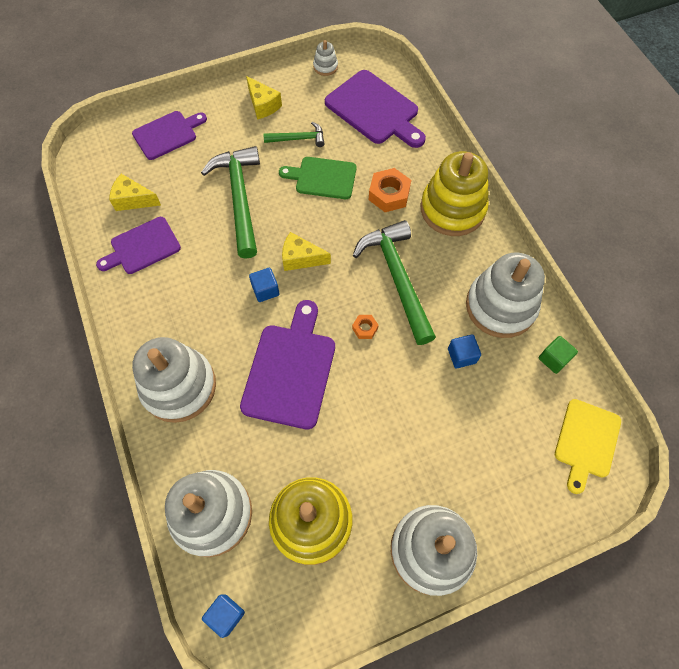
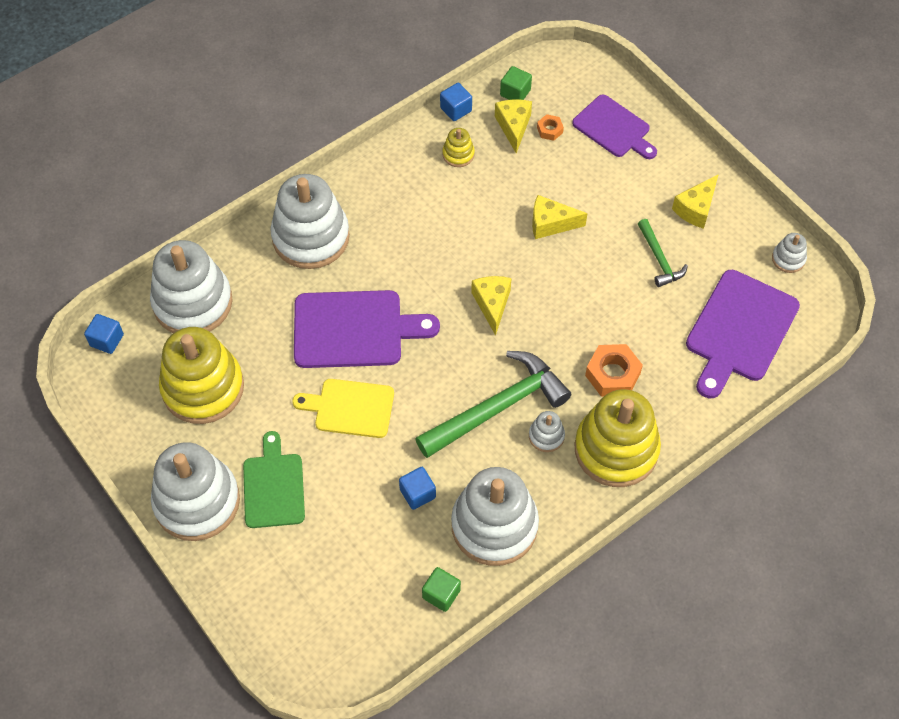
camera: 75 degrees right, 5 degrees down
purple cutting board [96,217,181,274] -> yellow stacking toy [442,128,475,167]
green hammer [201,146,260,259] -> yellow cheese [532,195,587,239]
blue cube [249,268,279,302] -> blue cube moved to [440,83,472,121]
green cutting board [279,157,357,199] -> green cutting board moved to [243,431,305,528]
orange nut [352,315,379,339] -> orange nut moved to [537,114,564,141]
yellow cutting board [555,399,621,494] -> yellow cutting board moved to [293,379,394,438]
none -> green cube [500,66,532,100]
none -> white stacking toy [529,411,565,452]

